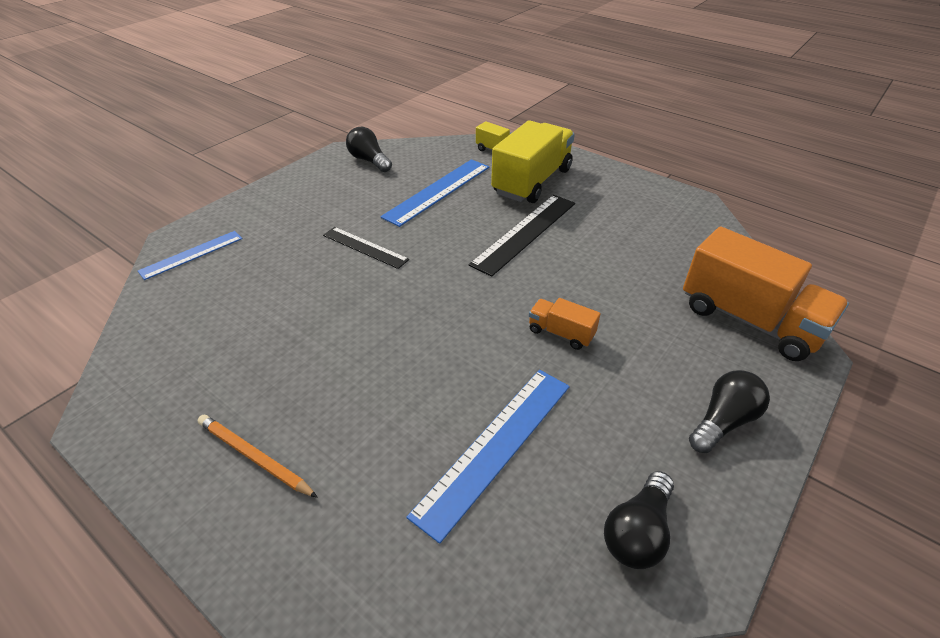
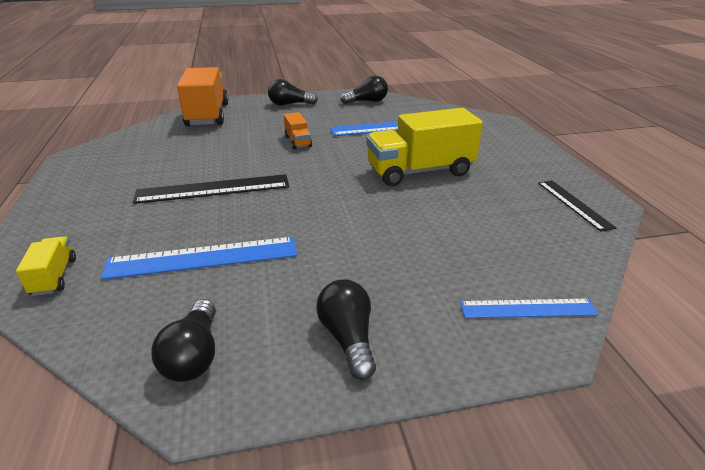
camera: 140 degrees left, 10 degrees down
orange pencil [198,415,318,498] -> none
black ruler [323,227,409,269] -> black ruler moved to [538,180,616,232]
yellow truck [491,120,575,203] -> yellow truck moved to [366,108,483,186]
none -> black light bulb [316,279,376,380]

